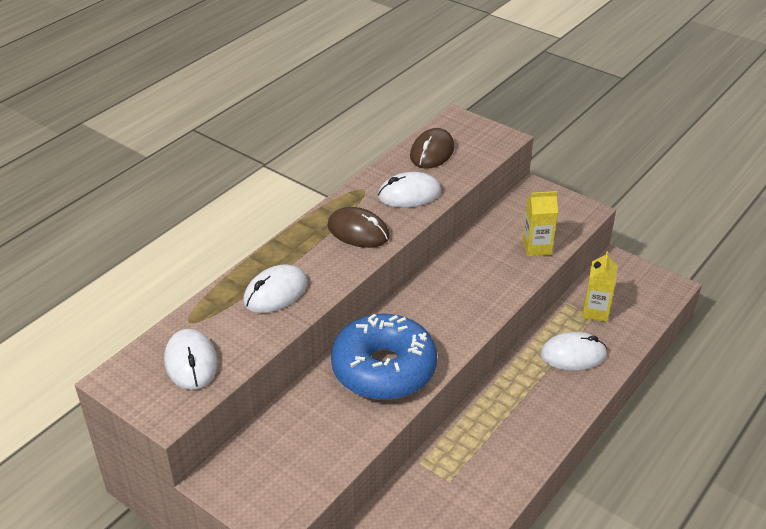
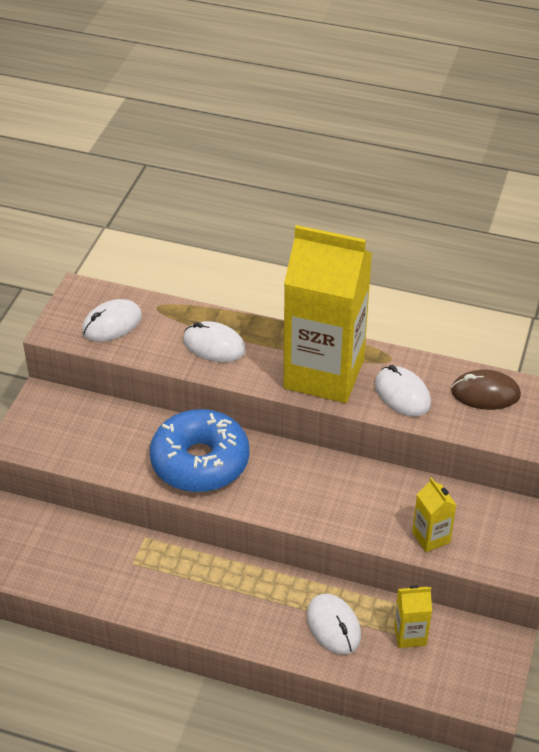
camera: 70 degrees right, 5 degrees up
brown mouse [328,207,389,248] -> yellow carton [284,225,372,403]

